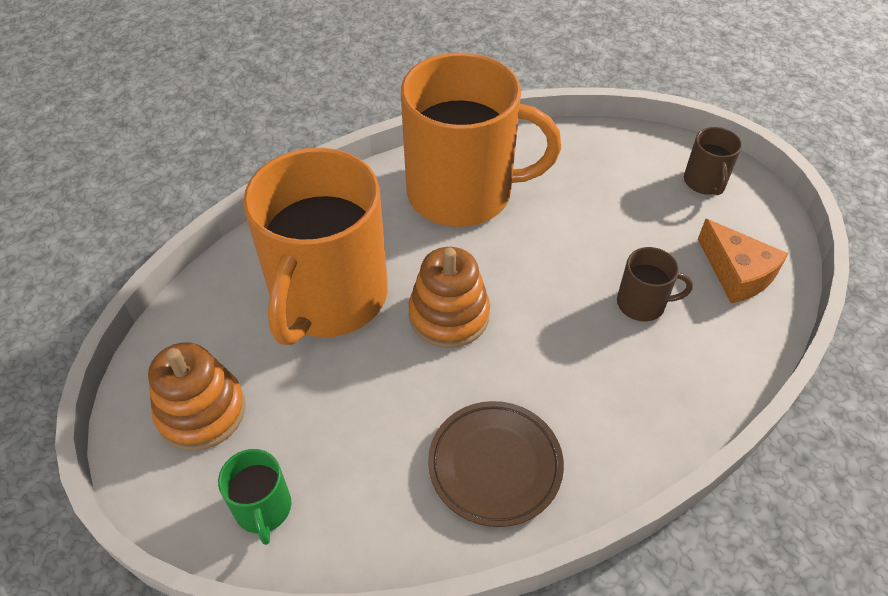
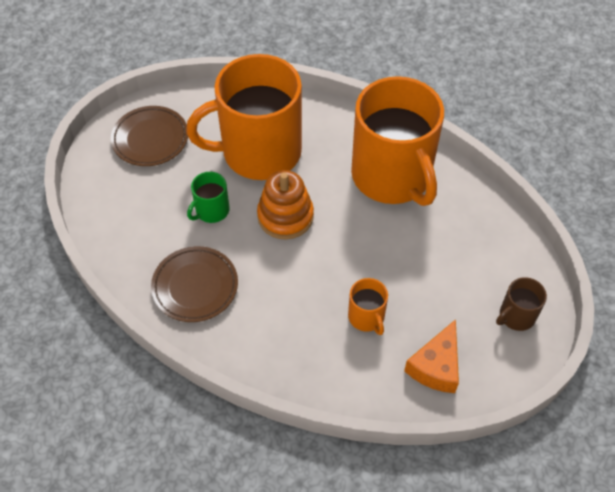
camera: 60 degrees right, 5 degrees up
orange stacking toy [148,342,246,451] -> brown plate [111,106,188,166]
green mug [218,449,291,545] -> green mug moved to [187,172,229,223]
brown mug [617,247,693,321] -> orange mug [348,278,388,335]

